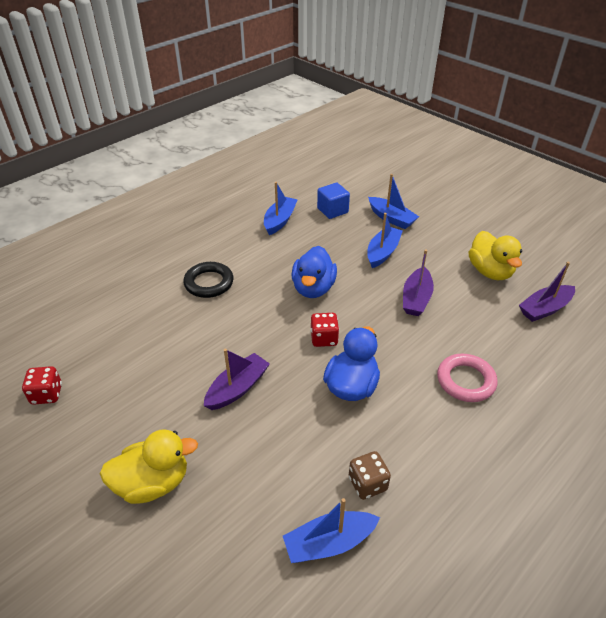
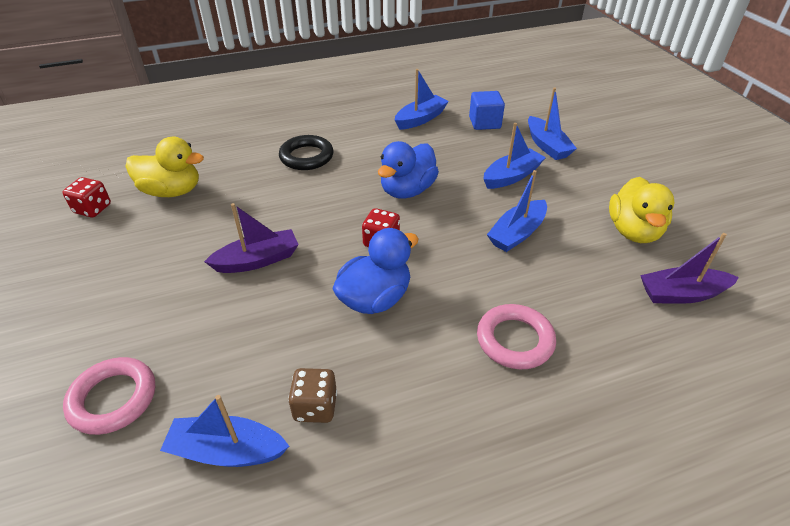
camera: 25 degrees right, 0 degrees up
yellow duck [100,429,198,504] -> yellow duck moved to [125,137,204,197]
purple boat [403,249,434,316] -> blue boat [487,170,547,252]
none -> pink ring [63,357,155,435]

